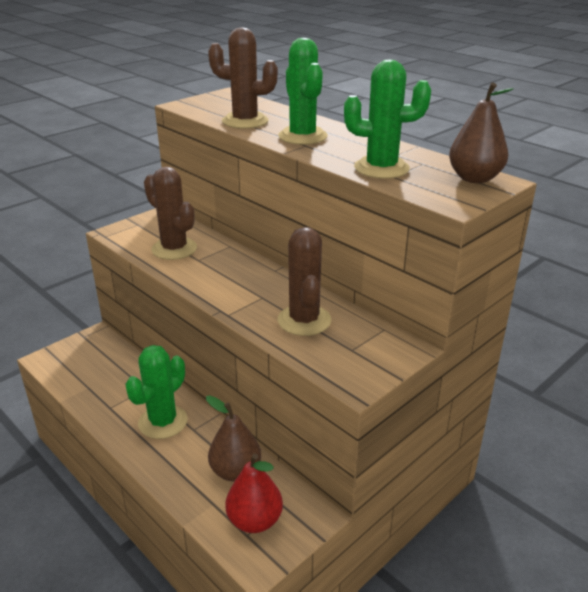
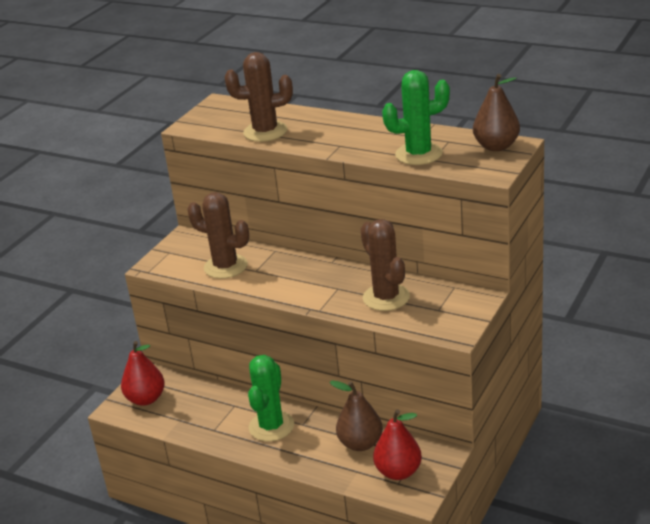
camera: 15 degrees left, 0 degrees up
green cactus [278,38,328,145] -> none
none -> red pear [121,341,165,406]

